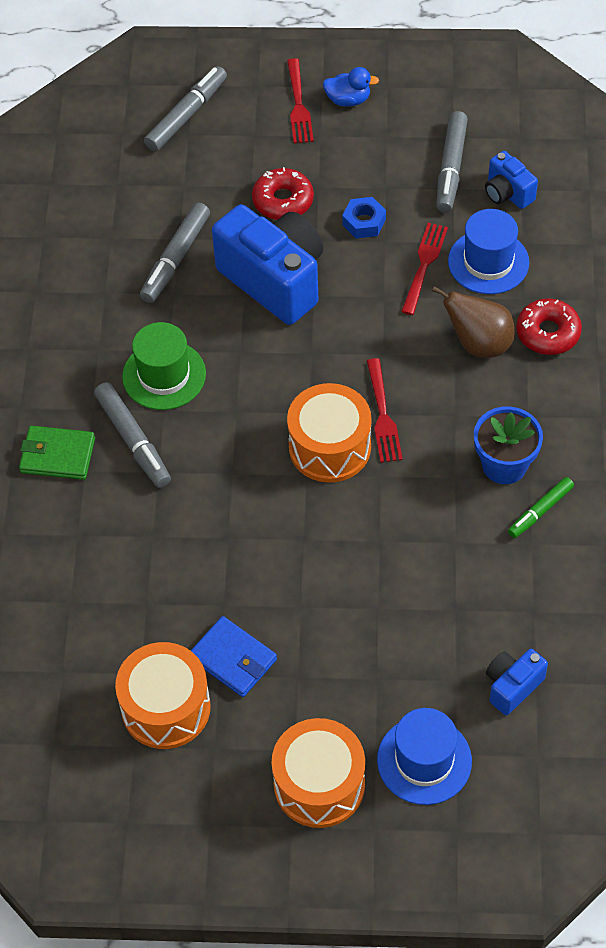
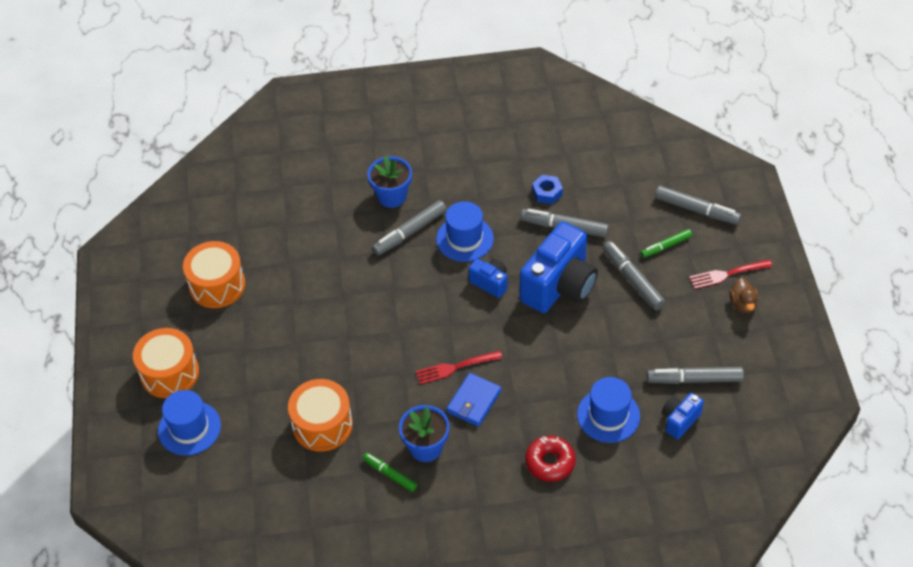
camera: 80 degrees right, 5 degrees down
green wallet [19,426,95,480] -> blue flower pot [368,155,412,208]
green hat [122,322,206,410] -> blue hat [436,201,494,262]
blue wallet [191,616,277,697] -> blue wallet moved to [446,373,501,427]
red donut [252,167,314,220] -> grey marker [603,241,665,310]
orange drum [287,383,371,483] -> orange drum moved to [288,379,353,452]
blue duck [323,67,379,107] -> brown duck [729,277,759,314]
blue nut [342,197,386,239] -> blue nut moved to [532,175,563,204]
red fork [401,223,448,315] -> none
brown pear [432,286,515,358] -> none
blue camera [486,649,548,715] -> blue camera moved to [469,259,508,298]
none -> green marker [641,229,692,258]

